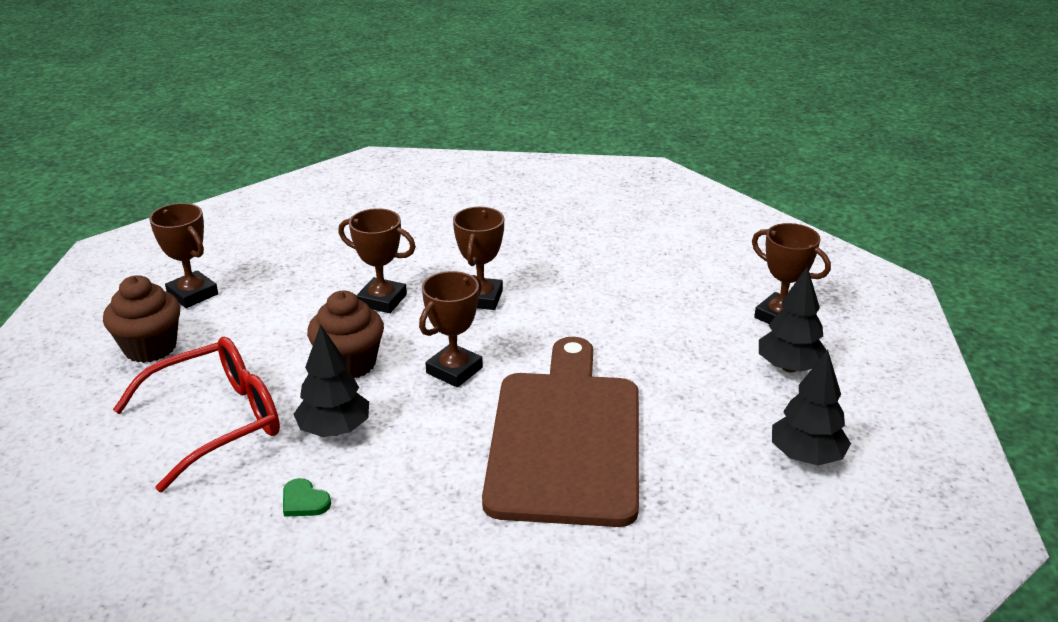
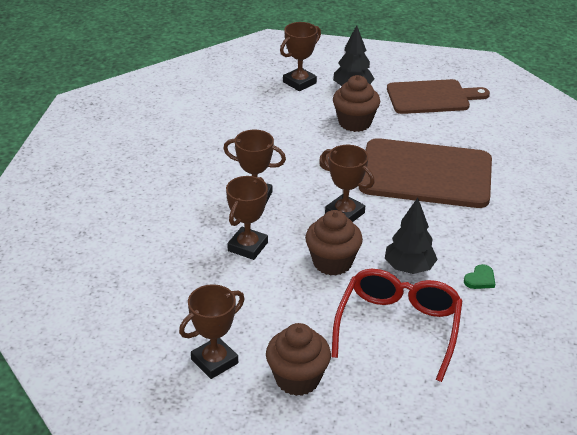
camera: 85 degrees left, 5 degrees up
red glasses [113,337,280,492] -> red glasses turned 45 degrees clockwise [331,269,462,382]
black tree [772,350,851,465] -> brown cutting board [387,79,490,114]
none -> brown cupcake [333,75,380,132]

